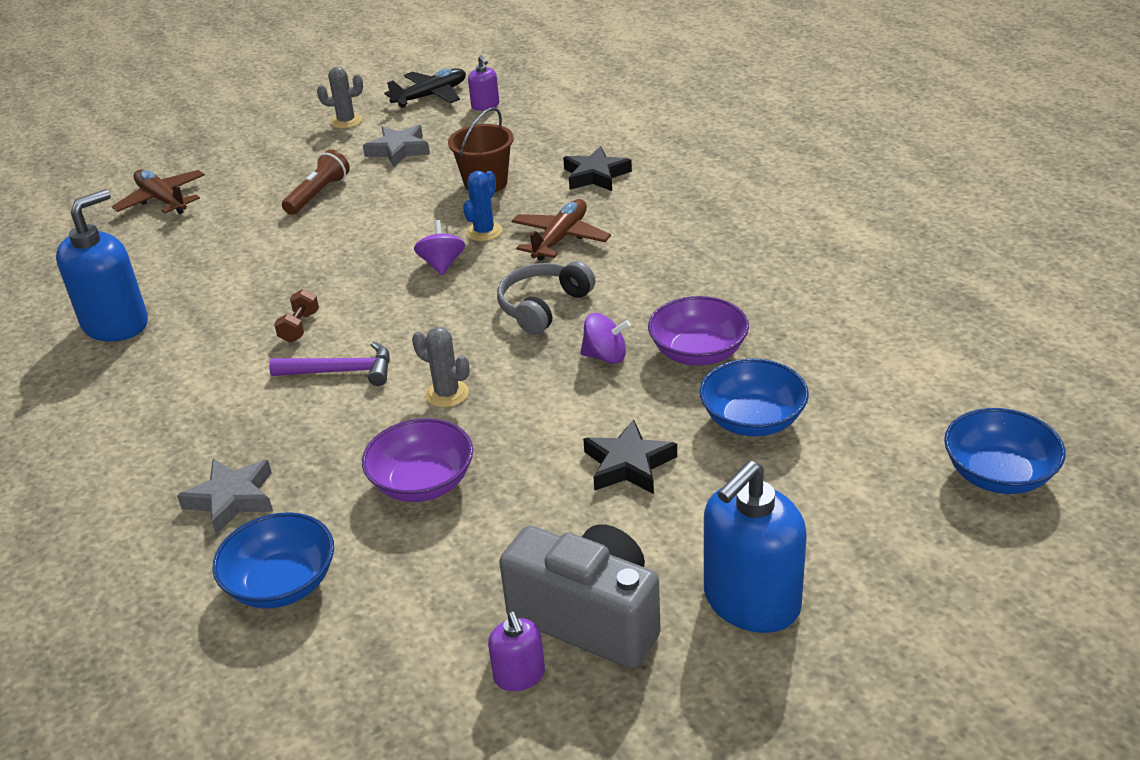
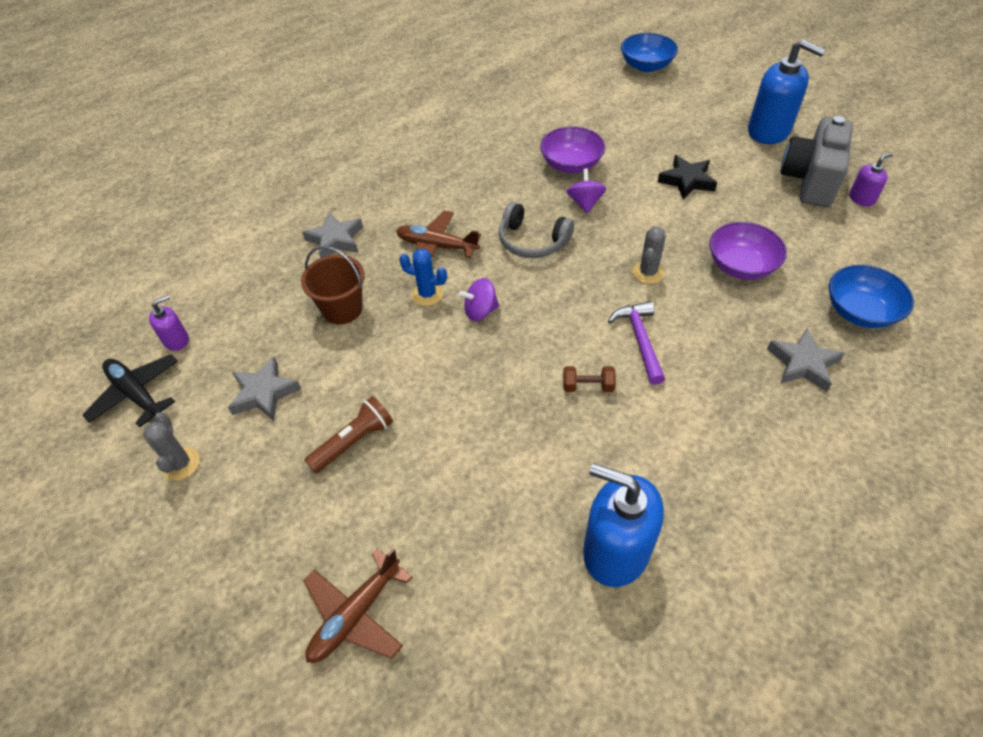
camera: 100 degrees left, 15 degrees up
brown flashlight [282,149,350,215] -> brown flashlight turned 120 degrees clockwise [305,396,393,473]
black star [563,146,632,191] -> grey star [302,212,363,258]
blue bowl [700,359,809,436] -> none

